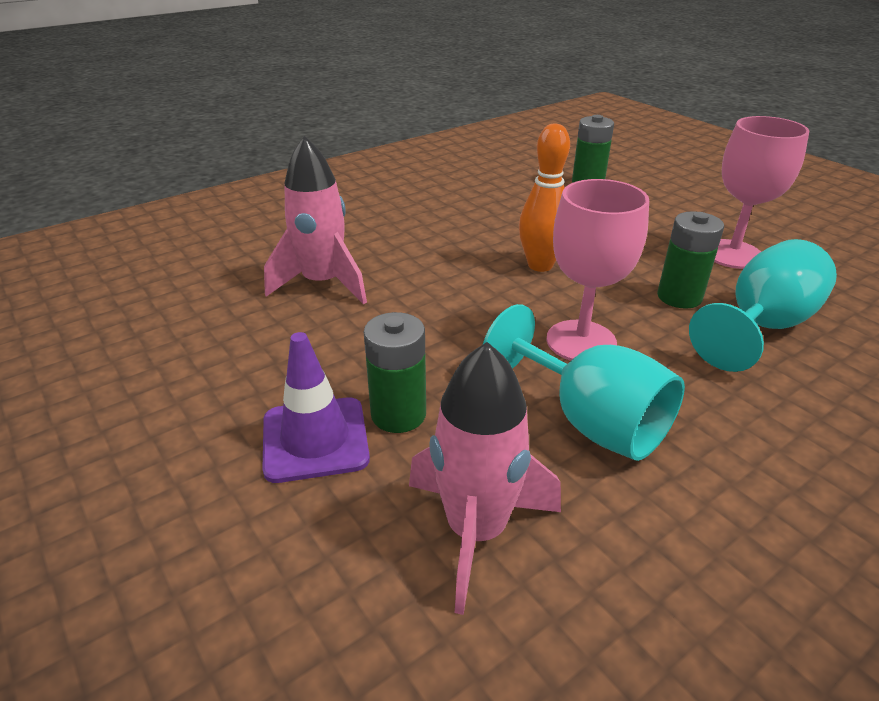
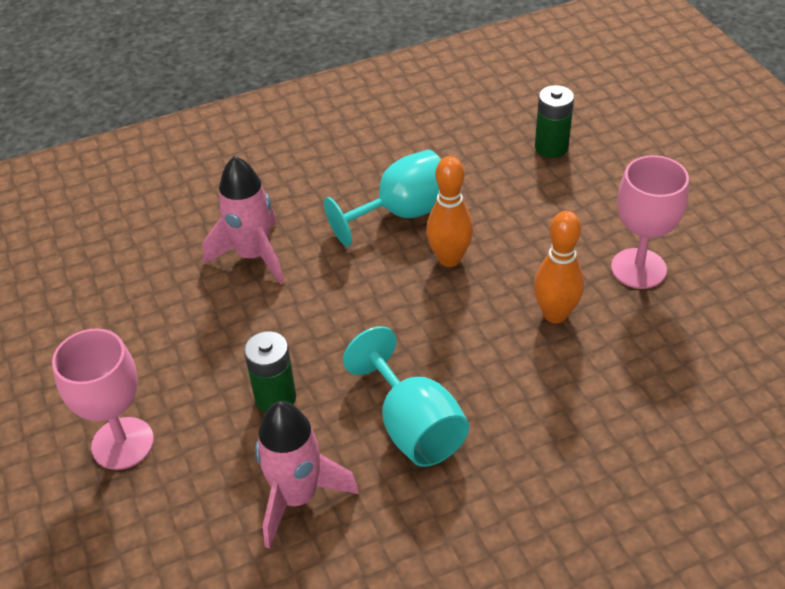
camera: 15 degrees right, 10 degrees up
purple traffic cone [262,332,370,483] -> none
pink goblet [547,179,649,361] -> pink goblet moved to [52,328,154,470]
green battery [657,211,724,309] -> orange bowling pin [534,211,584,323]
turquoise goblet [689,239,837,372] -> turquoise goblet moved to [324,150,441,247]

